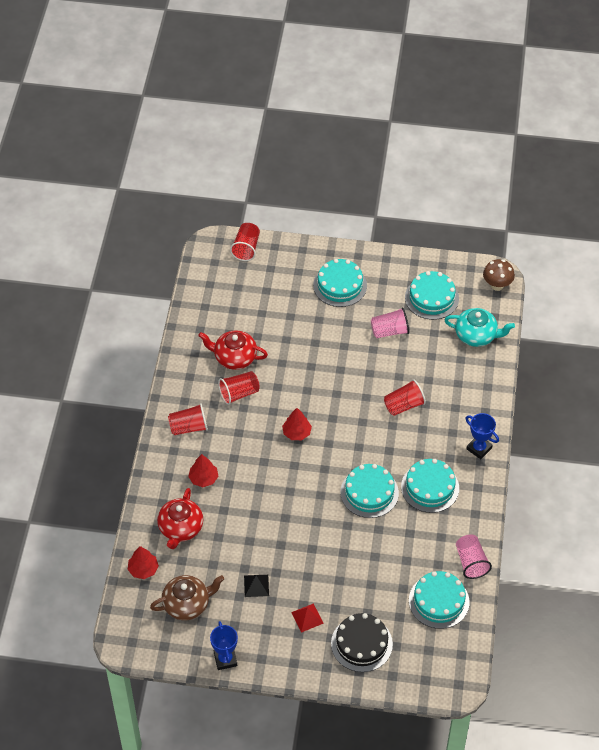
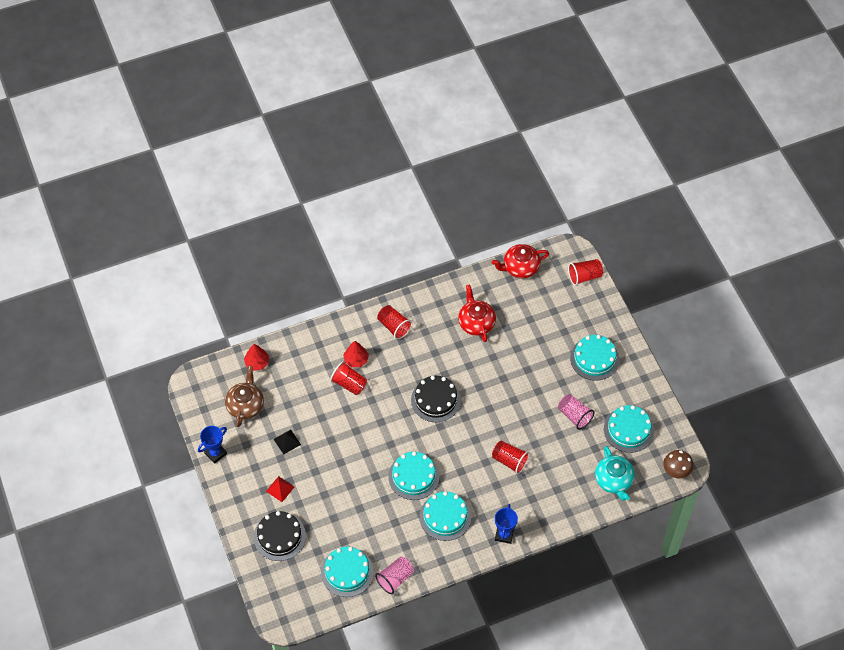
camera: 60 degrees right, 5 degrees up
brown teapot [150,575,224,620] -> brown teapot turned 120 degrees counterclockwise [225,366,264,427]
red teapot [157,488,203,549] -> red teapot moved to [492,244,549,278]
red cup [218,371,260,405] -> red cup moved to [330,361,367,395]
red tree [282,408,312,440] -> black cake [411,376,461,422]

